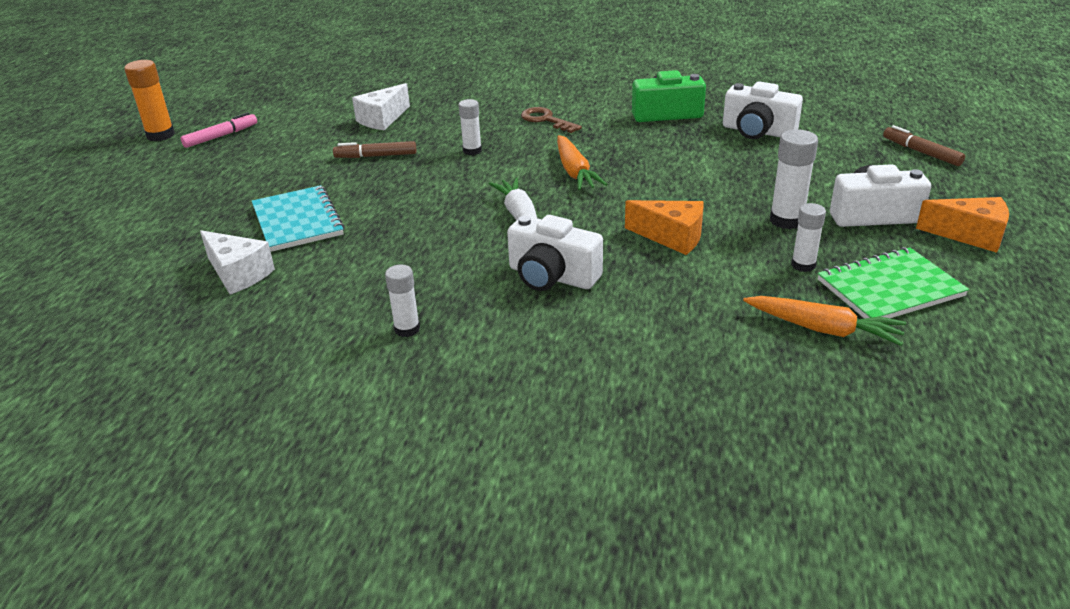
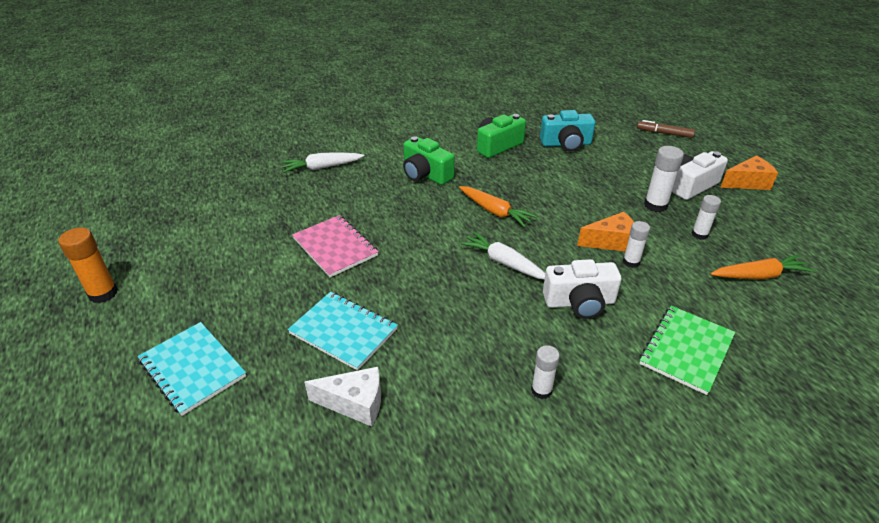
camera: 35 degrees left, 5 degrees up
pink marker [181,112,257,148] -> none
brown marker [333,141,416,158] -> pink notebook [292,215,379,277]
white cheese [352,83,410,130] -> none
white glue stick [459,99,482,155] -> white glue stick moved to [623,221,650,268]
brown key [521,107,582,133] -> green camera [403,136,454,185]
white camera [723,81,803,139] -> turquoise camera [540,110,595,152]
green notebook [818,247,969,319] -> green notebook moved to [639,306,735,395]
none -> turquoise notebook [138,322,246,416]
none -> white carrot [281,153,364,173]

